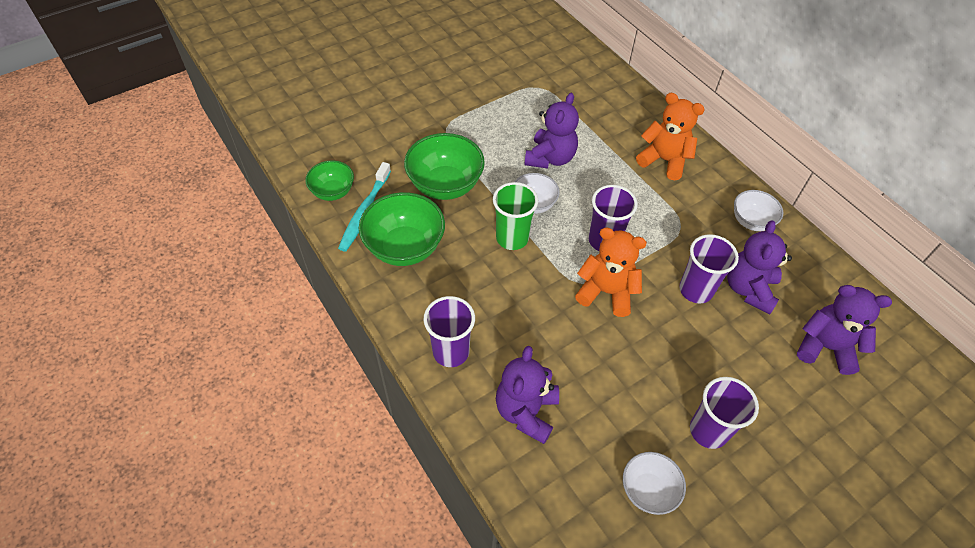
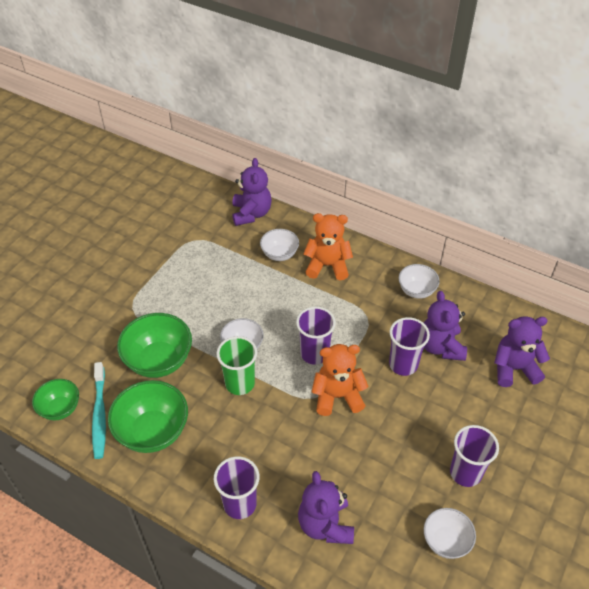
camera: 25 degrees left, 5 degrees down
purple teddy bear [524,93,579,169] -> purple teddy bear moved to [232,158,272,226]
none -> white bowl [260,229,299,261]

